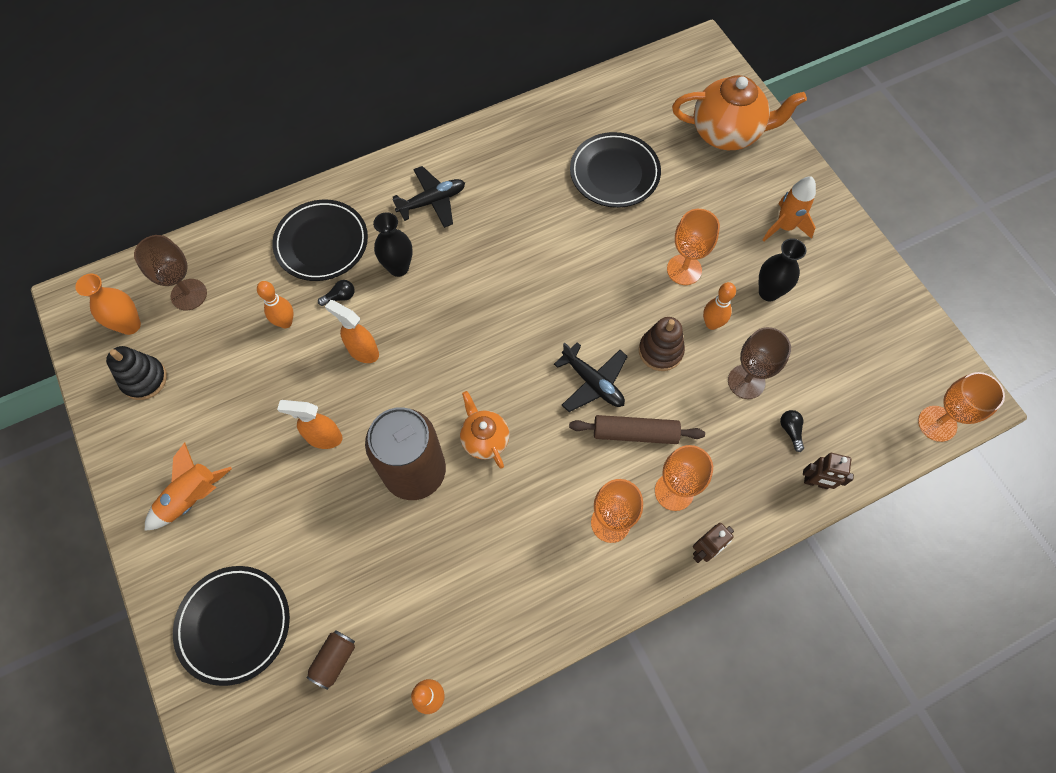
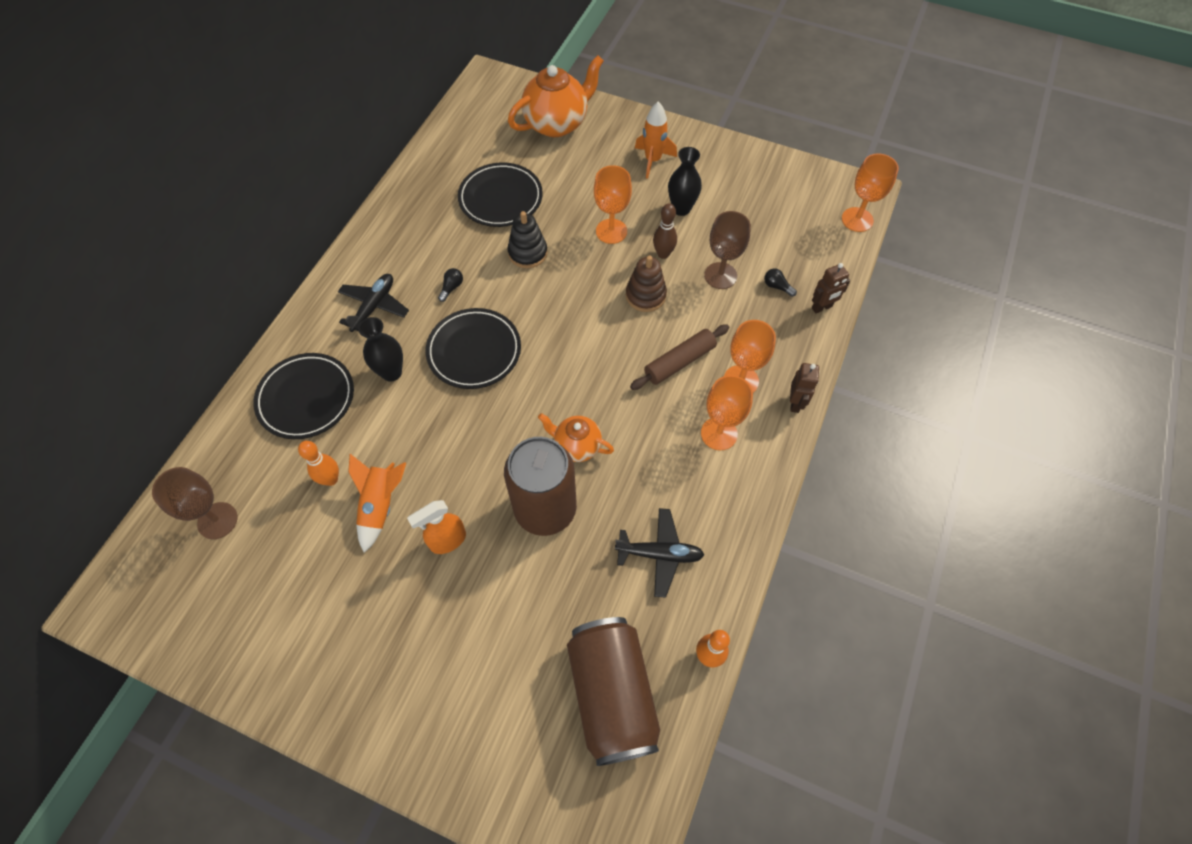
camera: 40 degrees left, 5 degrees down
orange vase [75,274,141,335] -> none
black stacking toy [106,346,167,400] -> black stacking toy moved to [507,211,548,268]
orange rocket [145,443,232,531] -> orange rocket moved to [348,454,406,553]
black plate [173,566,290,686] -> black plate moved to [426,308,521,389]
brown can [306,630,355,690] -> brown can [567,617,660,766], size x2.42
black light bulb [318,280,355,306] -> black light bulb moved to [438,268,463,302]
orange spray bottle [325,300,379,363] -> none
black plane [554,342,628,412] -> black plane moved to [615,508,704,598]
orange bowling pin [703,282,736,330] -> brown bowling pin [653,204,677,259]

